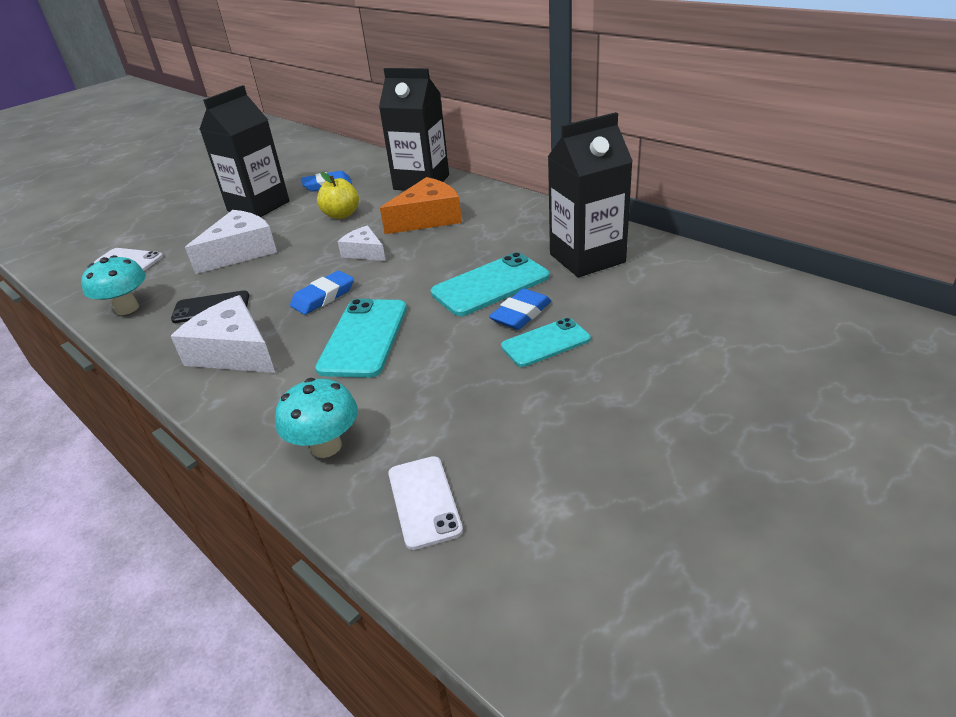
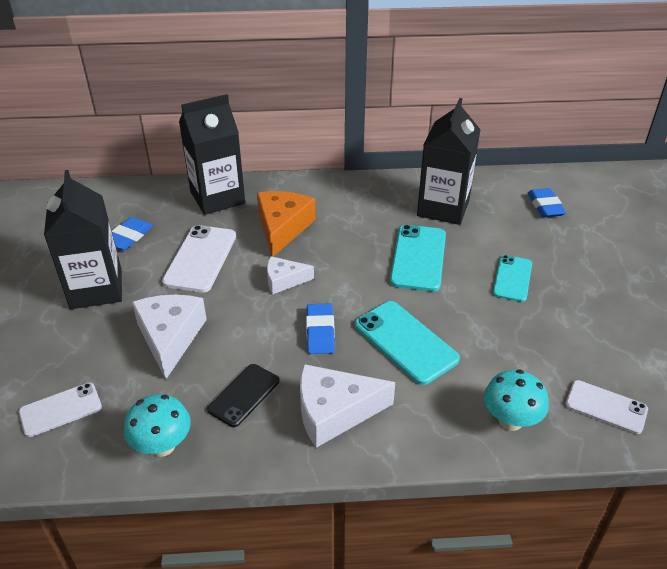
camera: 50 degrees left, 5 degrees up
yellow apple [317,172,359,219] -> white phone [162,225,236,293]
blue eraser [489,289,551,330] -> blue eraser moved to [528,188,566,217]

